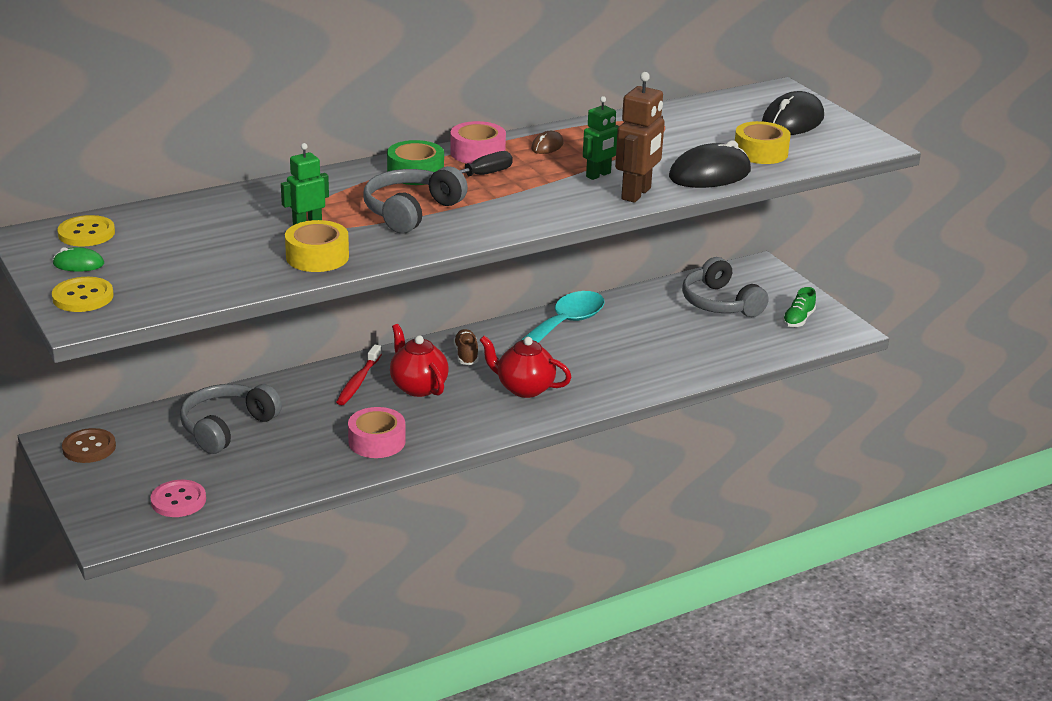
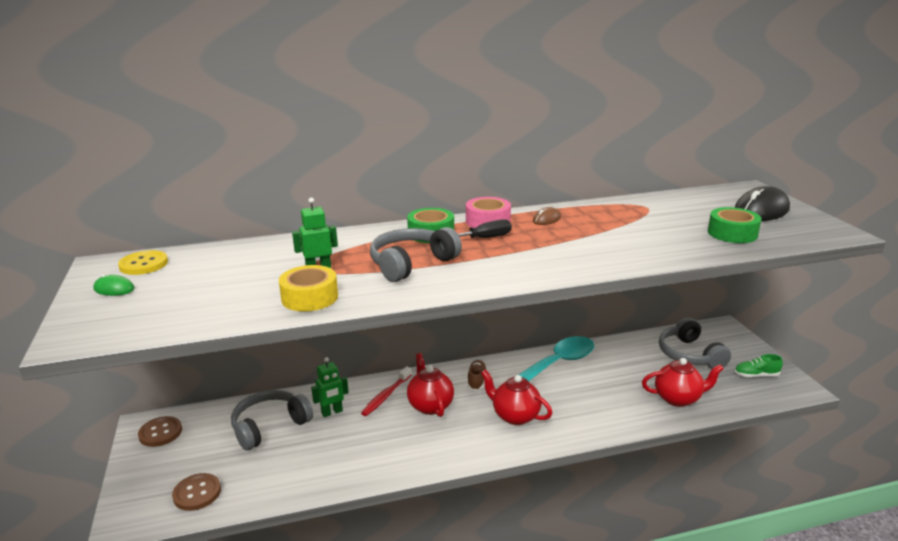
camera: 15 degrees right, 5 degrees down
yellow button [52,277,114,312] -> none
pink button [150,480,206,517] -> brown button [172,473,221,511]
pink tape [348,407,406,458] -> none
green robot [583,96,619,180] -> green robot moved to [311,357,349,417]
brown robot [615,72,665,203] -> none
black mouse [669,140,751,188] -> none
yellow tape [735,121,791,164] -> green tape [708,207,761,243]
green shoe [782,287,816,327] -> green shoe turned 45 degrees clockwise [735,354,783,377]
none -> red teapot [642,358,724,407]

